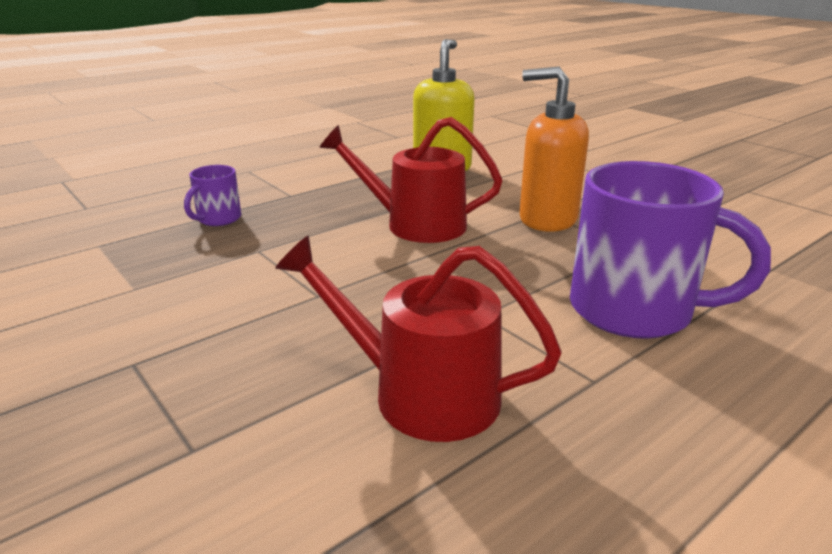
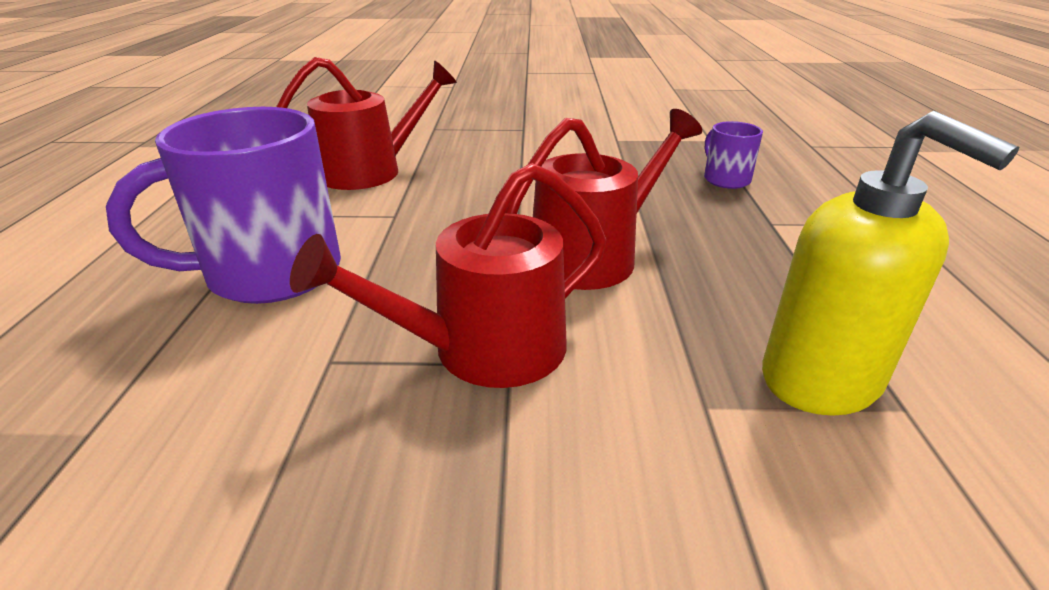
camera: 130 degrees right, 5 degrees up
orange soap dispenser [519,67,589,232] -> red watering can [290,163,606,388]

